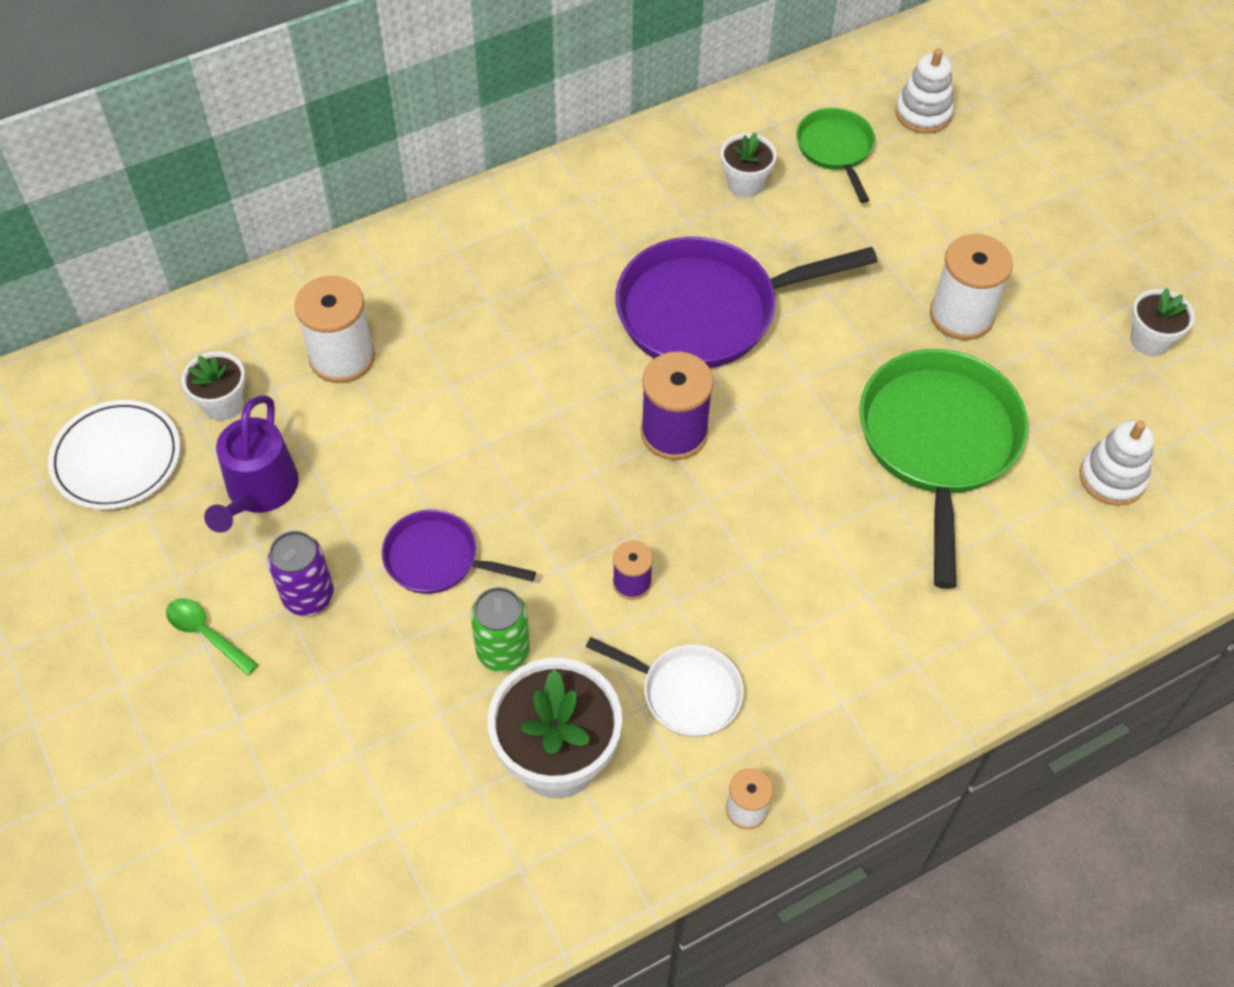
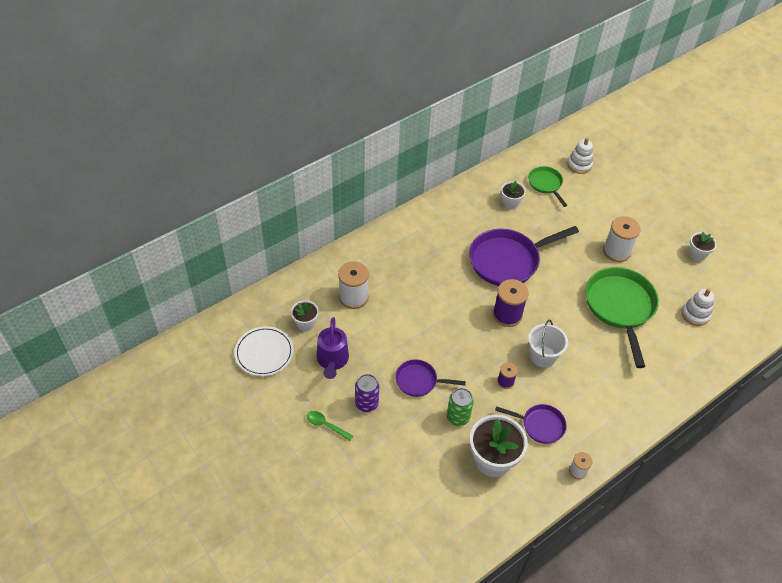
camera: 10 degrees left, 5 degrees down
white pan [586,637,744,737] -> purple pan [495,404,567,444]
none -> white bucket [528,320,568,367]

